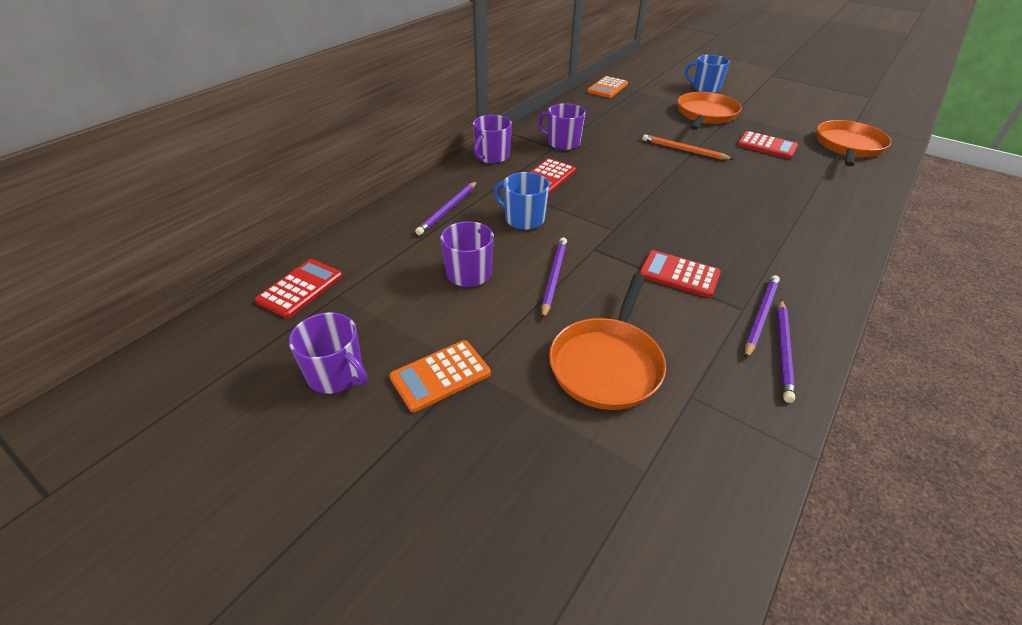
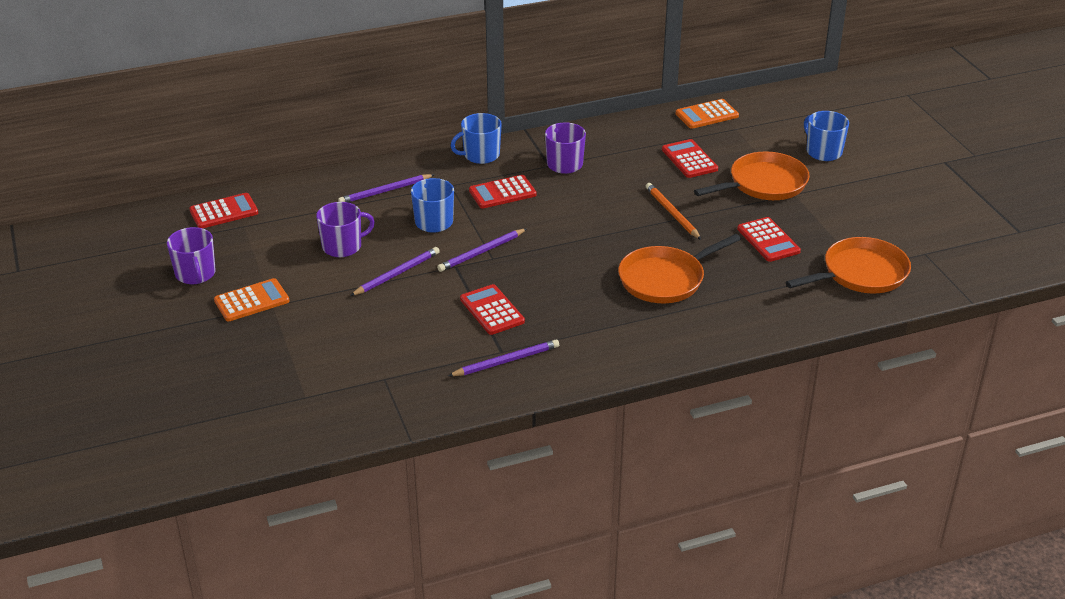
camera: 35 degrees right, 5 degrees down
orange calculator [389,340,491,412] -> orange calculator turned 150 degrees clockwise [214,278,289,321]
purple mug [473,115,512,164] -> blue mug [451,113,502,164]
orange pan [549,274,666,410] -> orange pan moved to [618,234,741,303]
purple pencil [777,299,795,403] -> purple pencil moved to [437,229,526,272]
none -> red calculator [662,139,718,178]

